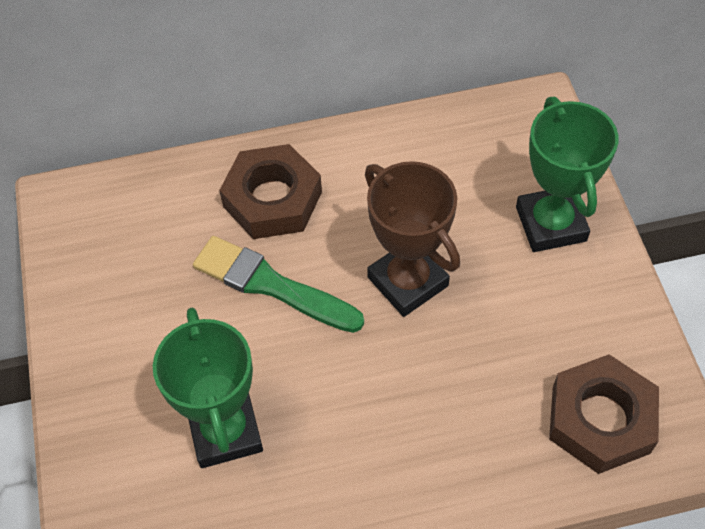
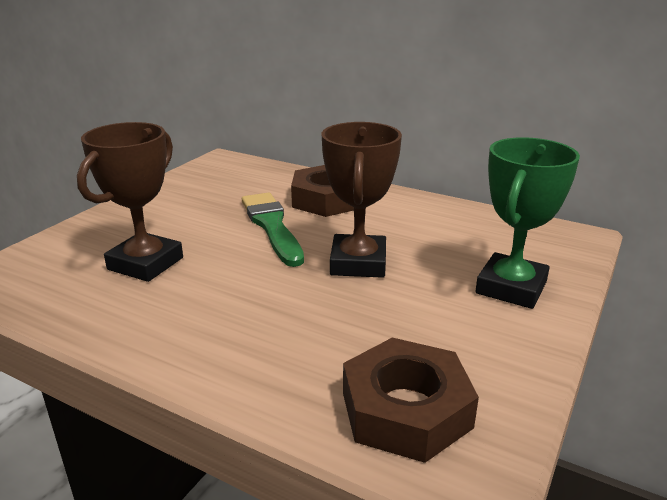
camera: 40 degrees right, 30 degrees down
green trophy [153,308,263,468] -> brown trophy [77,122,183,282]

